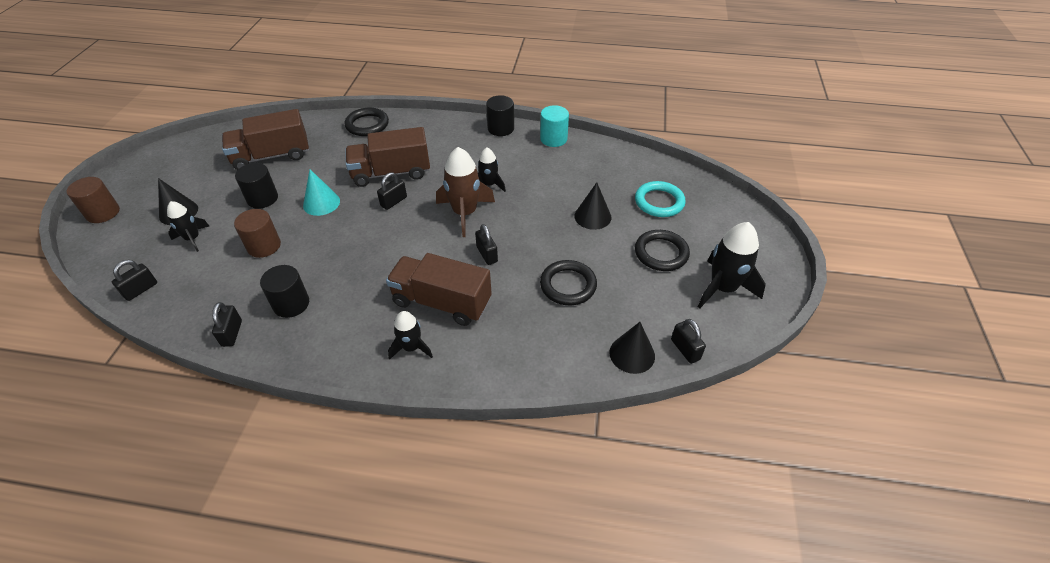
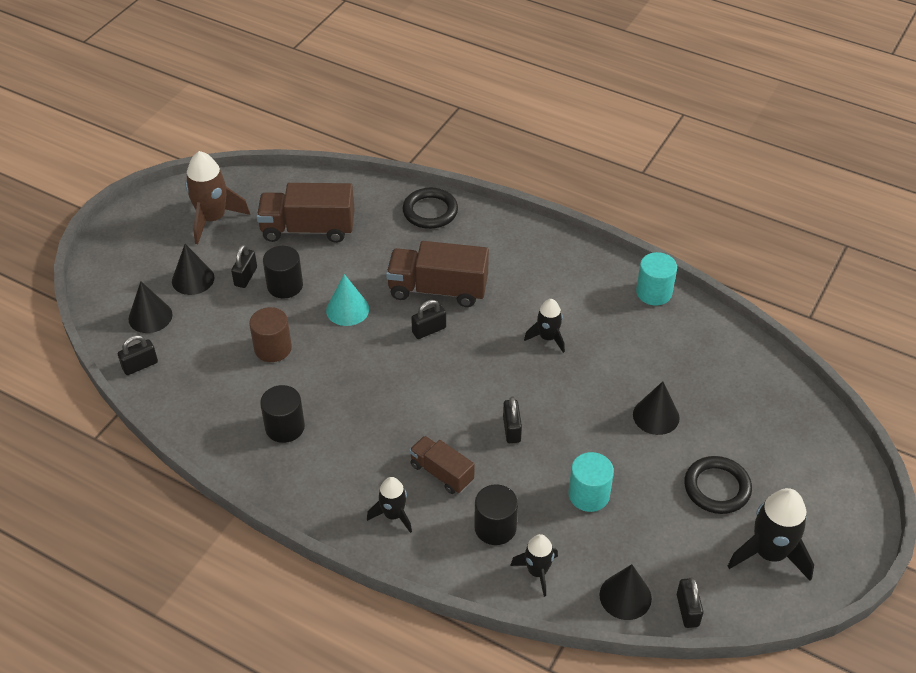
camera: 20 degrees right, 0 degrees up
brown cylinder [66,177,120,223] -> none
black rocket [167,201,209,252] -> black rocket moved to [510,534,558,597]
black padlock [212,302,242,347] -> black padlock moved to [231,244,257,288]
brown truck [386,253,492,326] -> brown truck [409,436,475,494], size x0.60
brown rocket [436,147,495,237] -> brown rocket moved to [185,151,250,244]
black cylinder [486,95,514,136] -> black cylinder moved to [474,484,518,545]
black ring [540,260,597,305] -> turquoise cylinder [569,452,614,512]
turquoise ring [635,181,686,217] -> none
none -> black cone [128,281,173,333]

